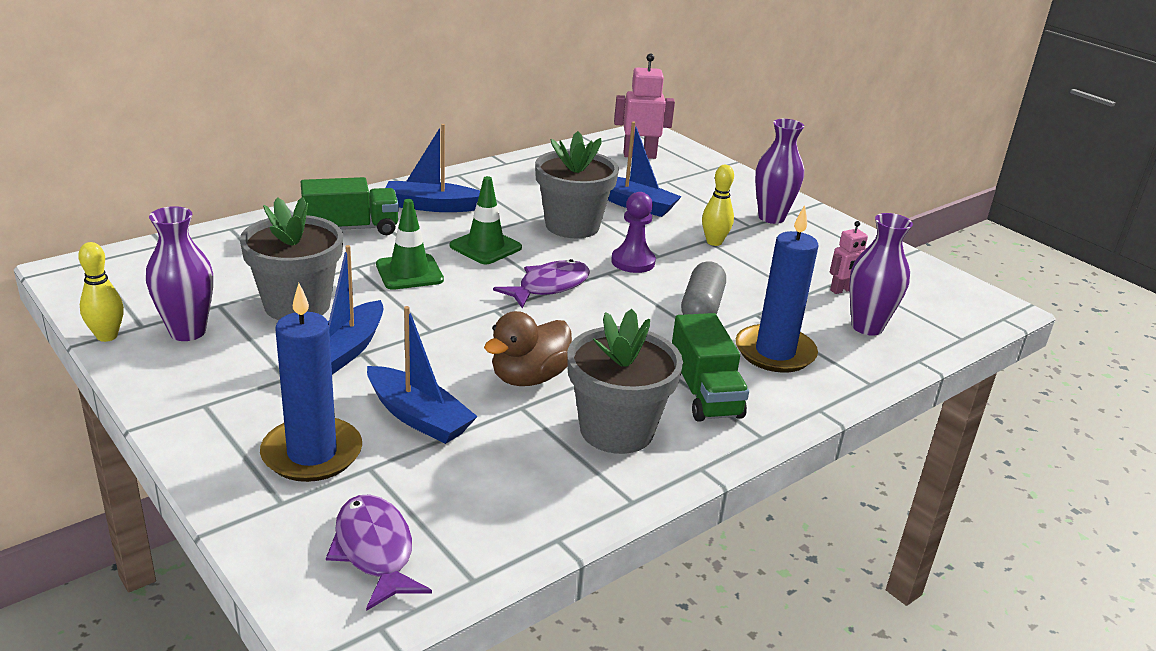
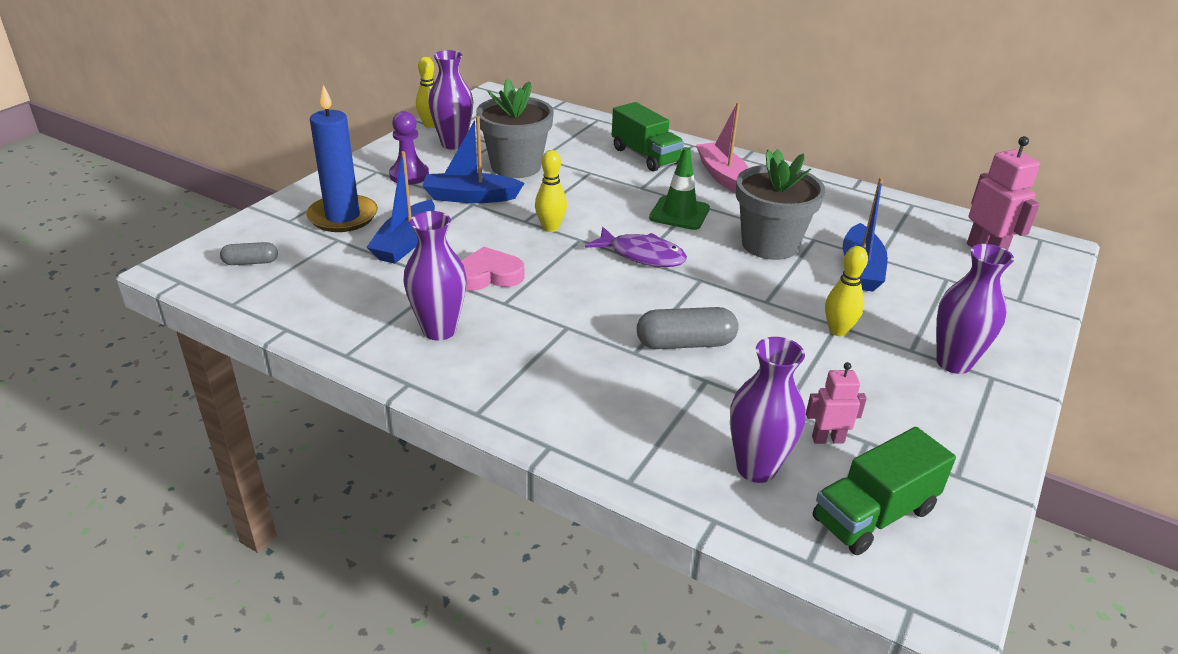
camera: 70 degrees right, 5 degrees up
purple fish [326,494,432,611] -> grey capsule [220,242,278,265]
green traffic cone [376,199,444,290] -> none
blue boat [386,124,480,212] -> pink boat [696,102,748,193]
brown duck [484,311,572,386] -> pink heart [461,247,524,291]
grey flower pot [567,309,683,454] -> purple vase [403,211,467,340]
purple pawn [611,192,656,273] -> purple pawn moved to [389,111,429,185]
green truck [672,313,749,422] -> green truck moved to [813,427,956,555]
blue candle [736,205,818,373] -> none
pink robot [830,221,868,294] -> pink robot turned 135 degrees clockwise [806,362,867,444]
none -> yellow bowling pin [535,150,567,232]

